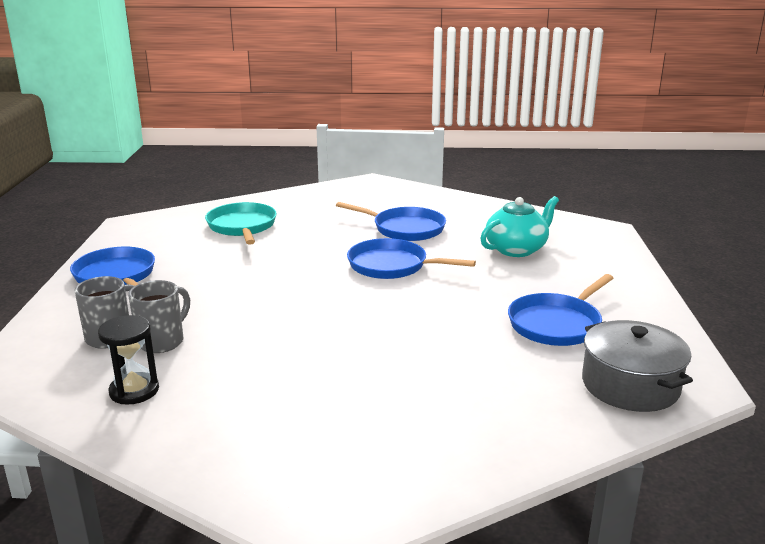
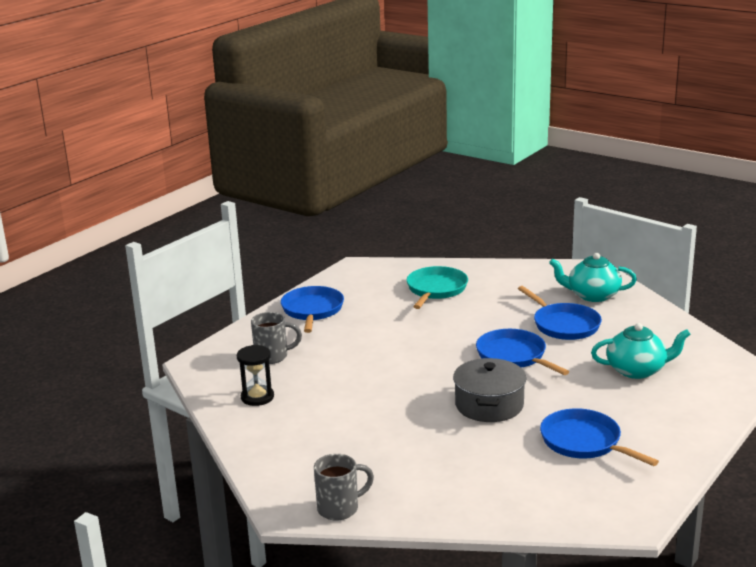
camera: 35 degrees right, 0 degrees up
grey mug [128,280,190,353] -> grey mug moved to [314,454,374,521]
blue pan [508,274,613,346] -> blue pan turned 60 degrees clockwise [540,408,659,466]
grey pot [582,320,693,412] -> grey pot moved to [453,358,526,422]
none -> turquoise teapot [549,253,637,302]

